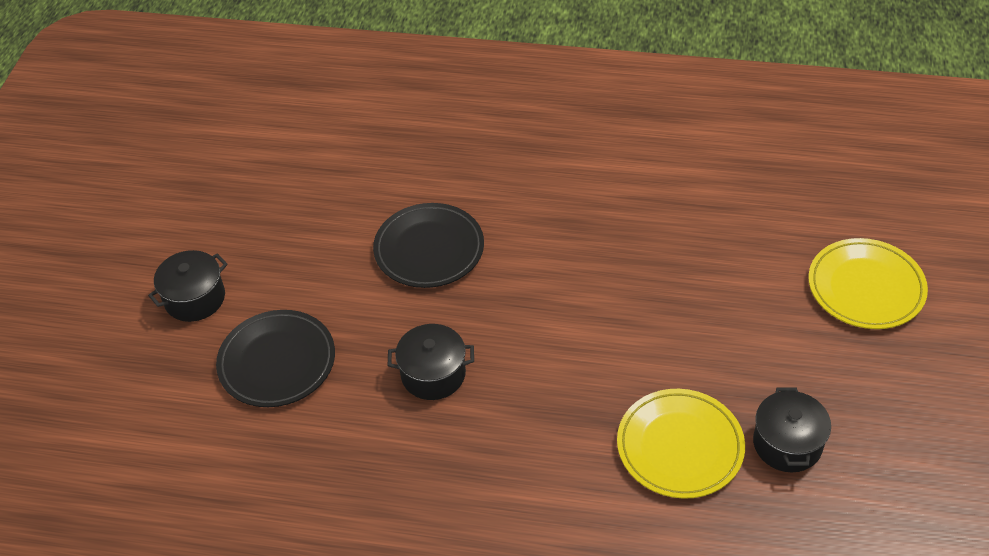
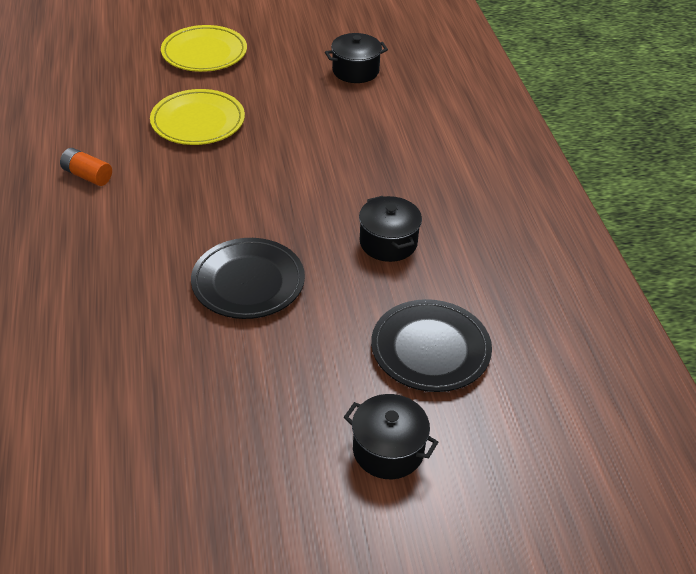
camera: 115 degrees left, 5 degrees down
yellow plate [617,389,745,499] -> yellow plate moved to [150,89,245,145]
none -> orange battery [60,148,112,186]

